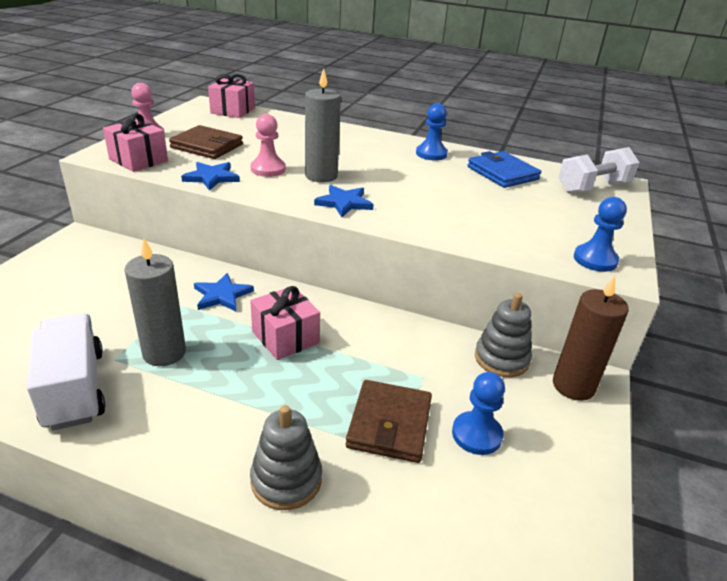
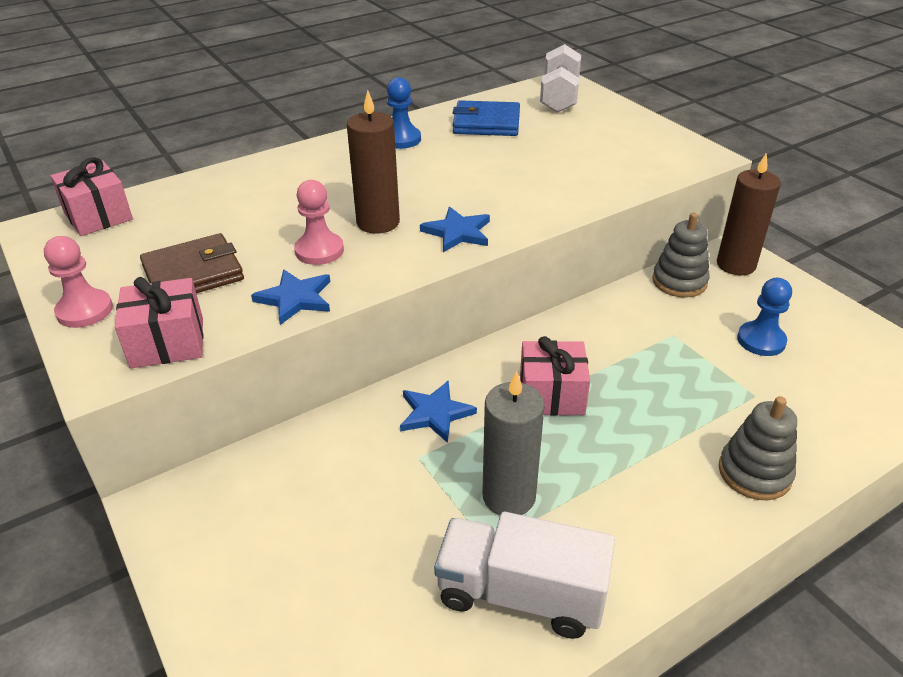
camera: 50 degrees left, 5 degrees up
grey candle [305,69,341,182] -> brown candle [347,90,400,234]
brown wallet [346,380,432,463] -> none
blue pawn [574,197,627,272] -> none

